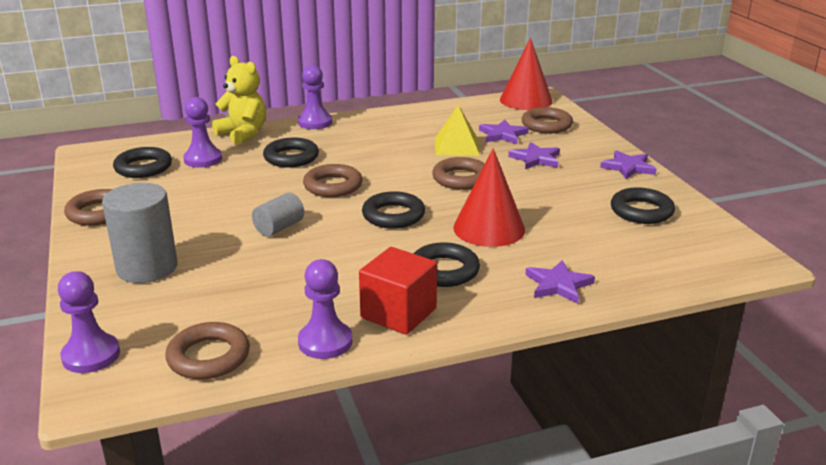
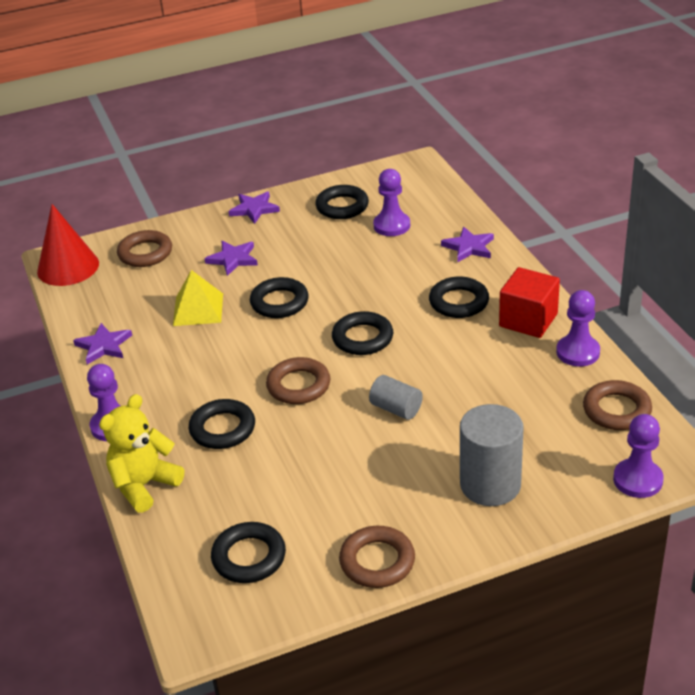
camera: 90 degrees left, 10 degrees up
purple pawn [183,97,222,168] -> purple pawn moved to [373,169,410,236]
brown ring [432,157,485,190] -> black ring [250,277,309,318]
red cone [453,148,525,247] -> none
purple star [479,120,529,144] -> purple star moved to [73,323,132,364]

